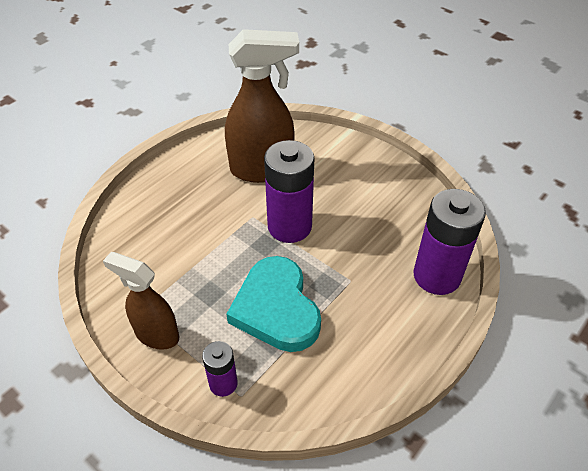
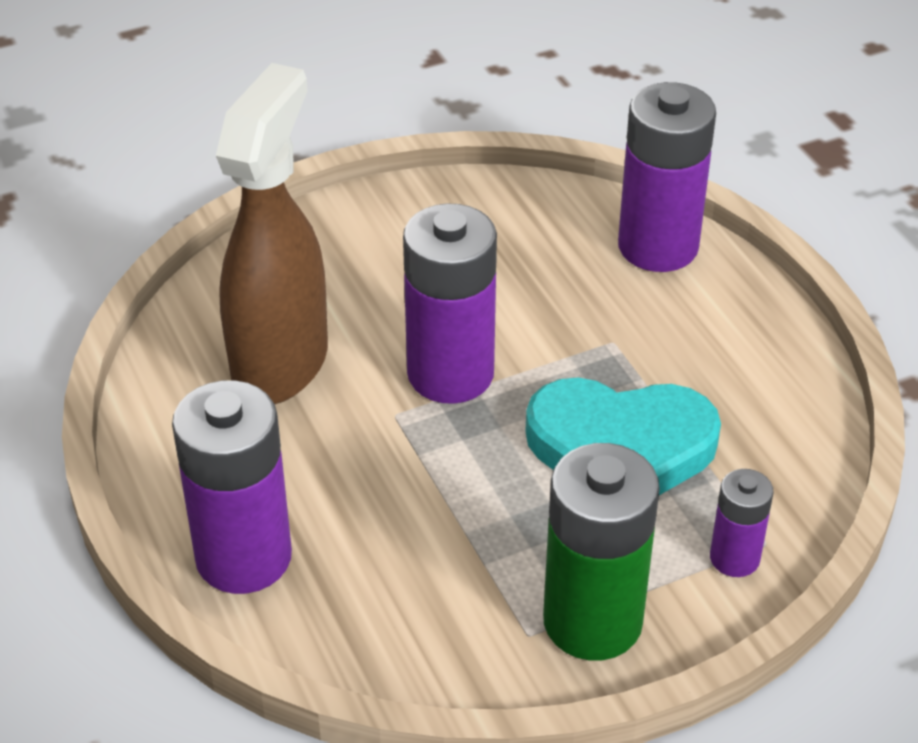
camera: 65 degrees left, 5 degrees down
brown spray bottle [103,252,179,350] -> green battery [543,443,660,661]
none -> purple battery [172,380,292,594]

